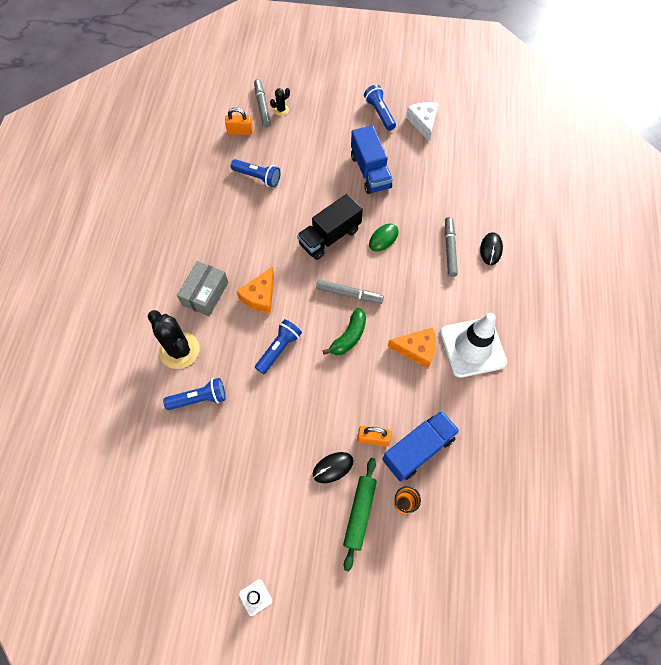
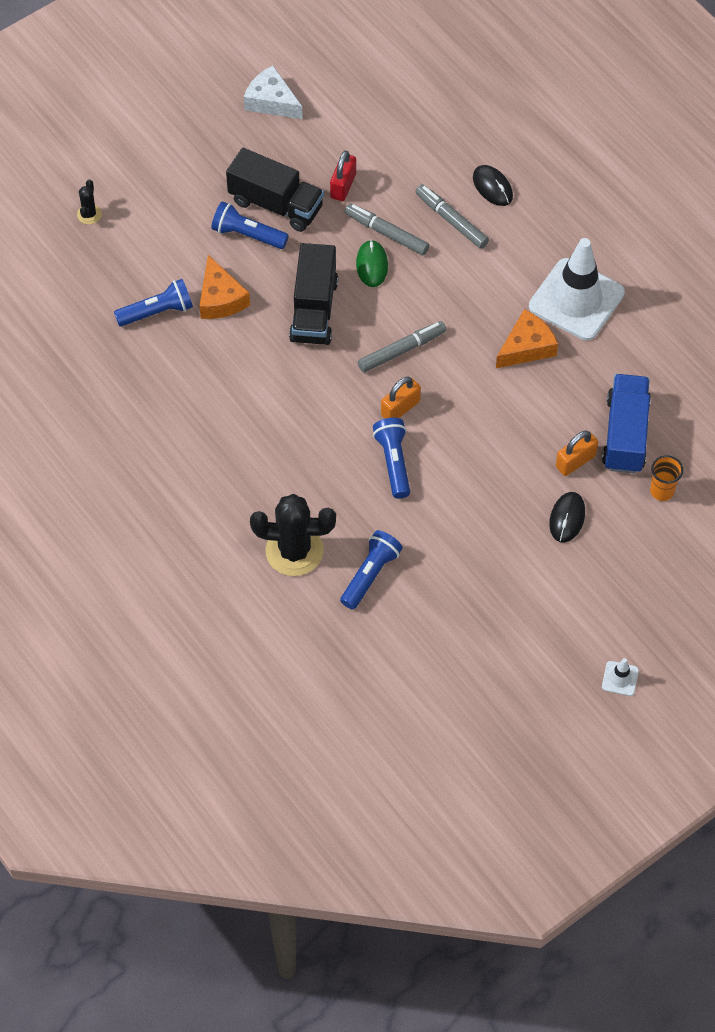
camera: 45 degrees left, 5 degrees down
grey box [177,261,228,316] -> none
orange padlock [225,108,253,135] -> orange padlock moved to [381,377,421,419]
orange cheese [237,267,274,313] -> orange cheese moved to [199,255,250,319]
grey marker [254,79,271,127] -> grey marker moved to [345,203,429,255]
green banana [322,308,366,355] -> none
green rolling pin [343,458,377,572] -> none
blue truck [351,125,393,194] -> black truck [226,148,324,232]
blue flashlight [364,84,396,131] -> blue flashlight moved to [211,201,289,249]
none -> red padlock [330,151,356,201]

